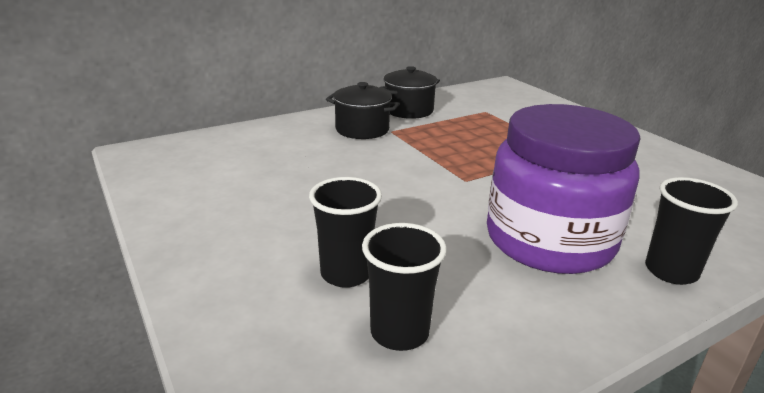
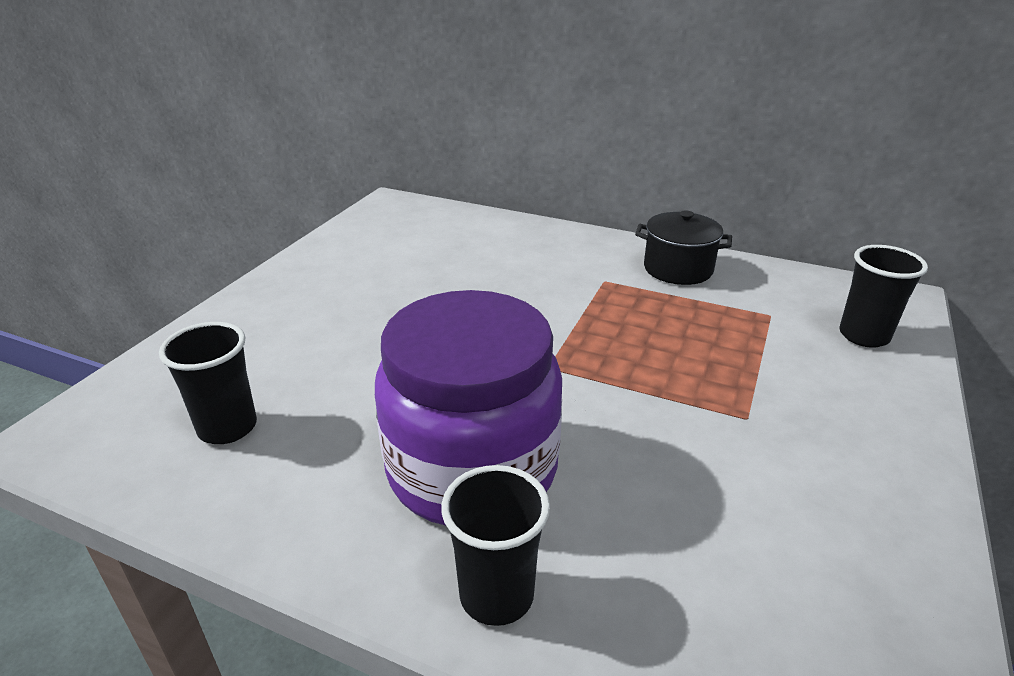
camera: 55 degrees right, 5 degrees up
black cup [309,177,382,288] -> black cup moved to [839,245,928,348]
black pot [326,82,400,139] -> none

